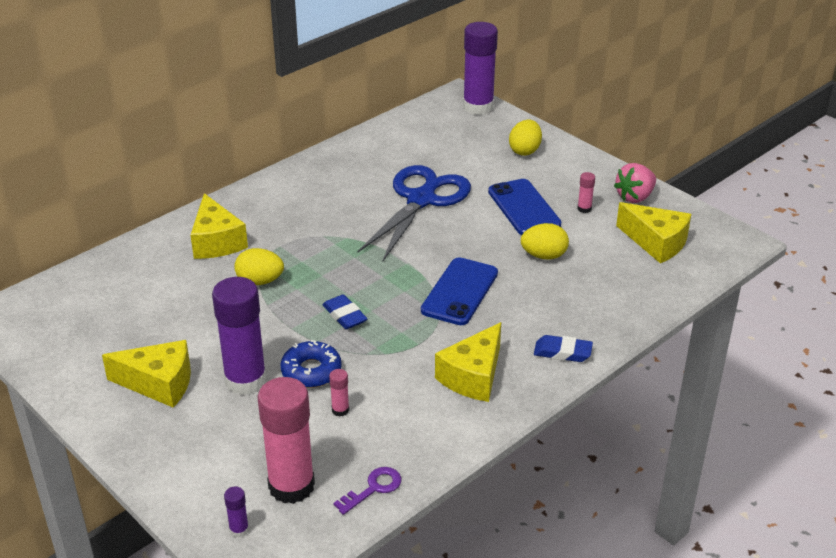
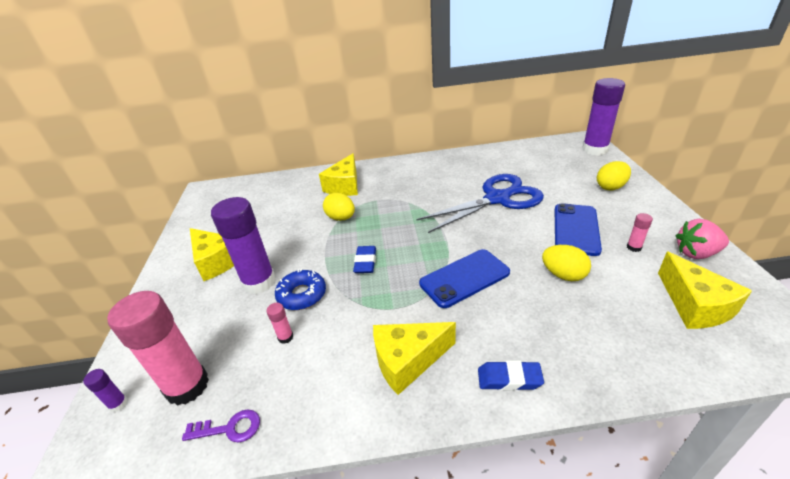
camera: 40 degrees right, 0 degrees up
blue eraser [534,335,593,362] -> blue eraser turned 45 degrees counterclockwise [478,360,544,391]

